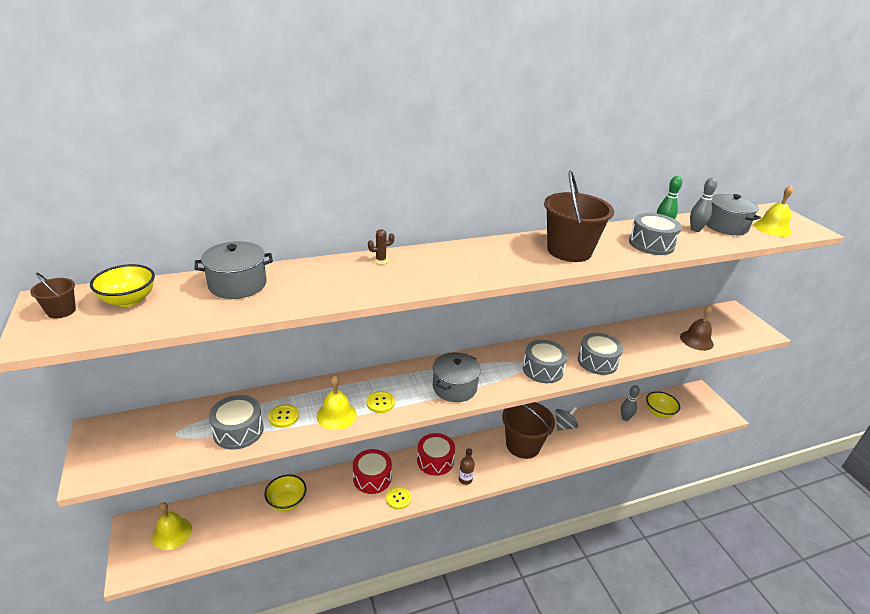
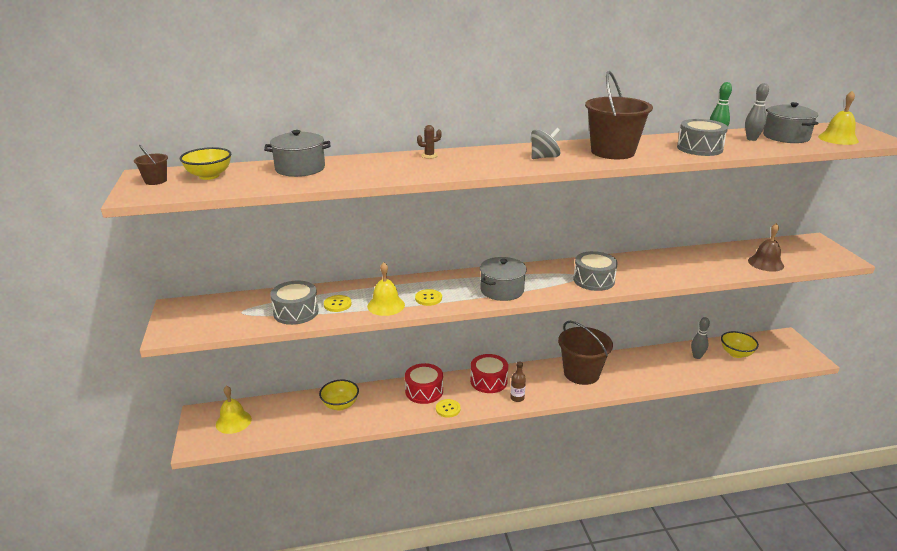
camera: 10 degrees right, 5 degrees down
grey spinning top [555,407,578,431] -> grey spinning top moved to [531,128,561,159]
grey drum [578,333,623,375] -> none

